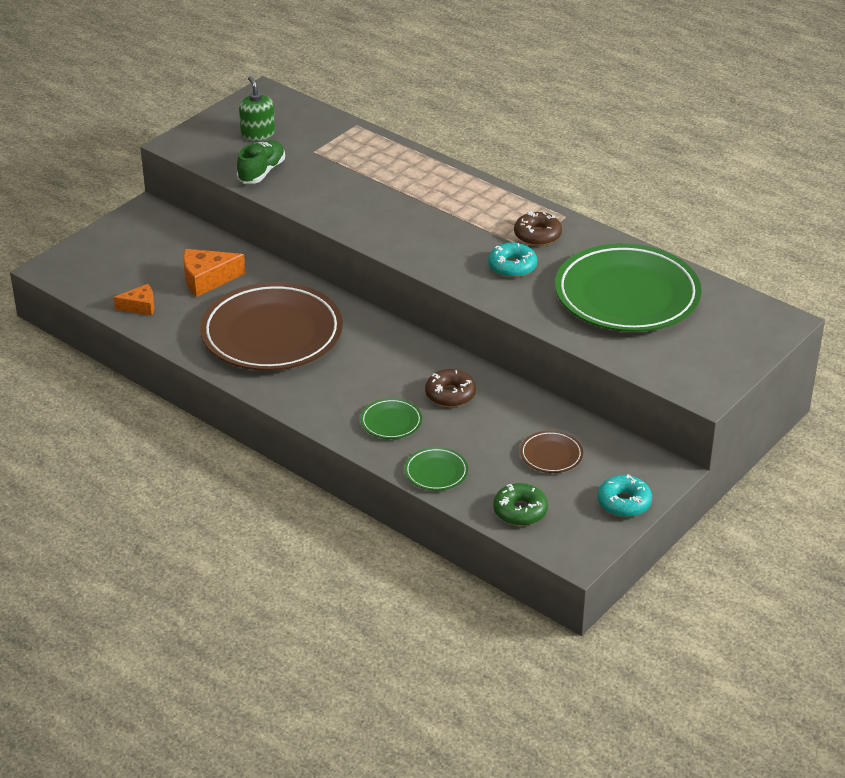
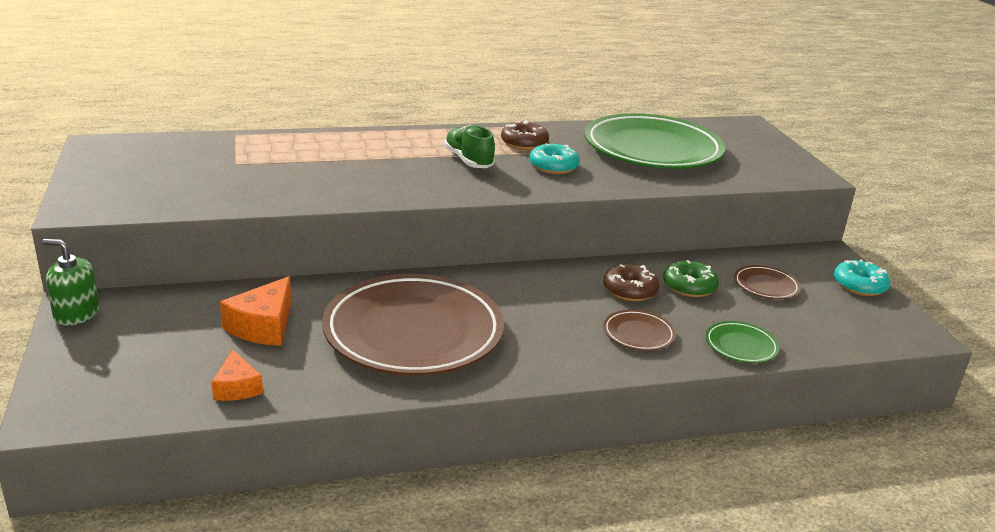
camera: 55 degrees left, 10 degrees down
orange cheese [113,284,154,316] -> orange cheese turned 135 degrees clockwise [211,350,263,401]
green shoe [237,140,285,184] -> green shoe moved to [444,125,495,168]
green soap dispenser [239,76,275,141] -> green soap dispenser moved to [42,239,99,326]
green plate [360,398,422,439] -> brown plate [603,310,676,351]
green donut [493,483,548,526] -> green donut moved to [663,260,719,297]

